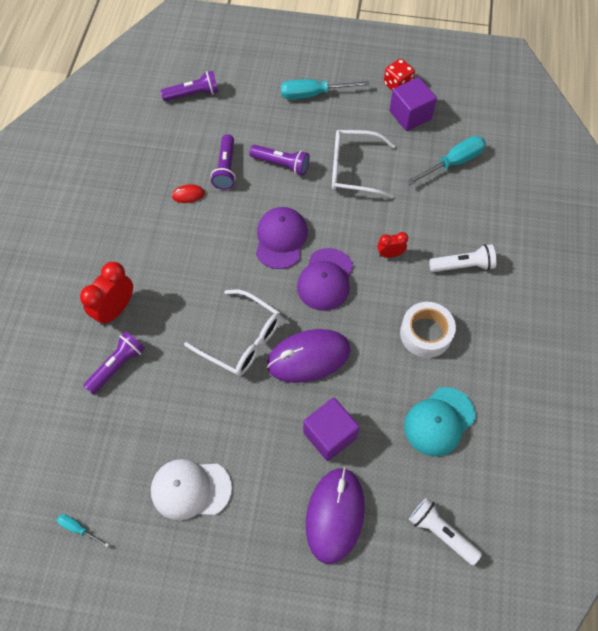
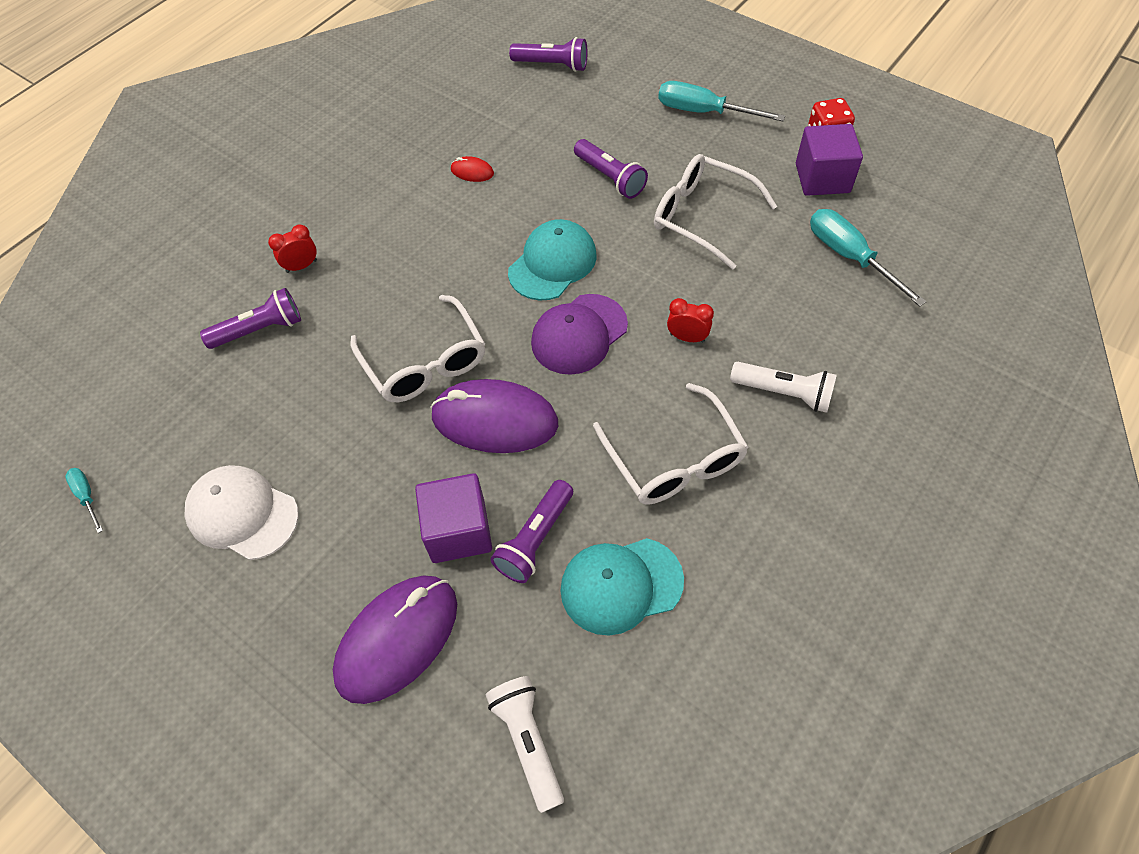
camera: 30 degrees right, 5 degrees down
red clock [80,262,133,326] -> red clock [268,224,317,273], size x0.56
purple flashlight [211,134,236,190] -> purple flashlight moved to [490,480,573,583]
purple cap [256,207,308,269] -> turquoise cap [508,219,597,300]
white tape [400,302,456,358] -> white glasses [593,383,748,504]
turquoise screwdriver [406,136,486,185] -> turquoise screwdriver turned 120 degrees counterclockwise [810,209,927,307]

